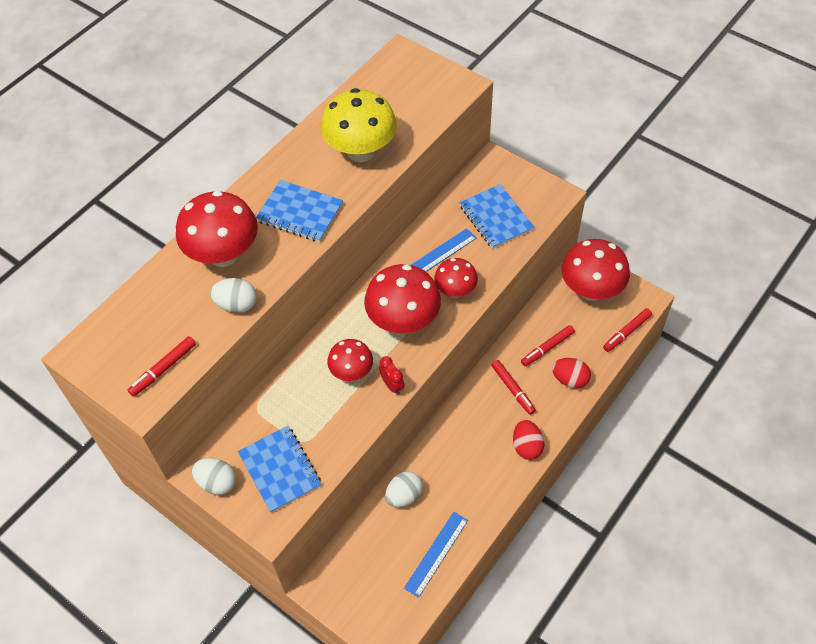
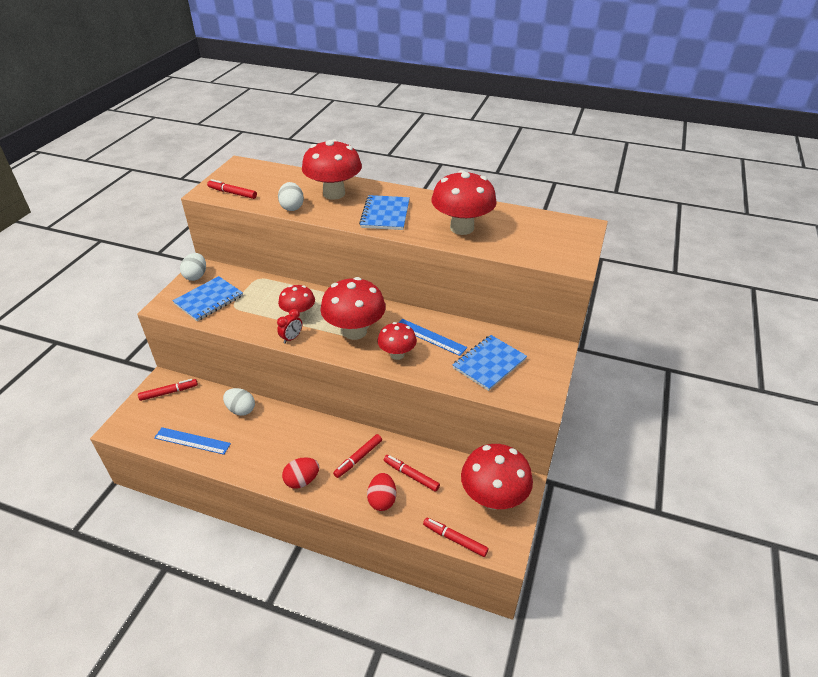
camera: 70 degrees right, 15 degrees down
yellow mushroom [321,88,397,162] -> red mushroom [431,170,497,235]
none -> red marker [138,379,198,401]

